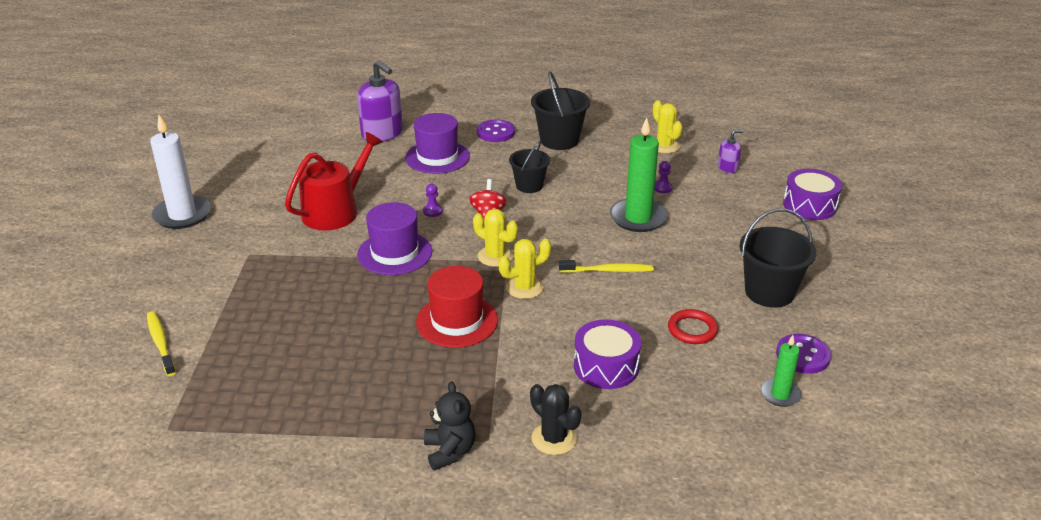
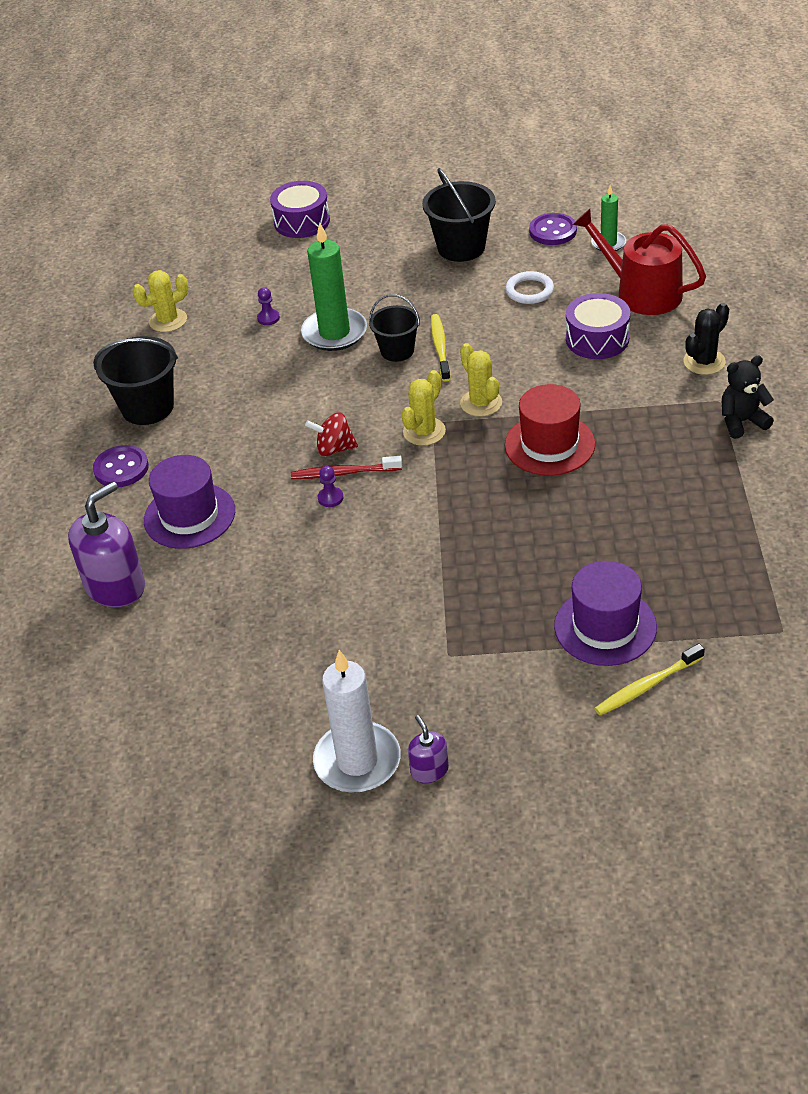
camera: 90 degrees left, 10 degrees up
red watering can [285,132,383,231] -> red watering can moved to [573,209,706,315]
purple hat [357,202,432,275] -> purple hat moved to [554,561,657,666]
black bucket [509,140,550,193] -> black bucket moved to [369,294,420,362]
red ring [668,309,718,344] -> white ring [505,271,554,304]
purple soap dispenser [718,130,744,173] -> purple soap dispenser moved to [408,715,449,783]
none -> red toothbrush [291,456,402,479]

